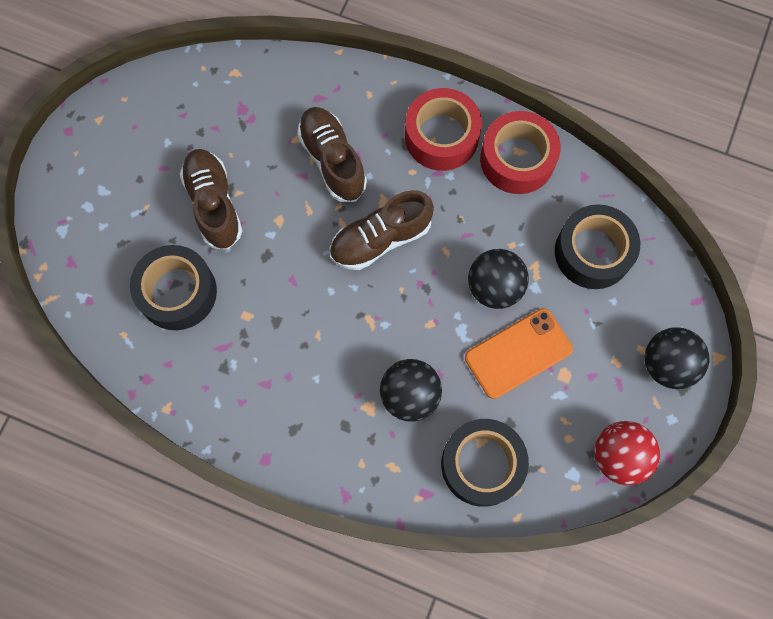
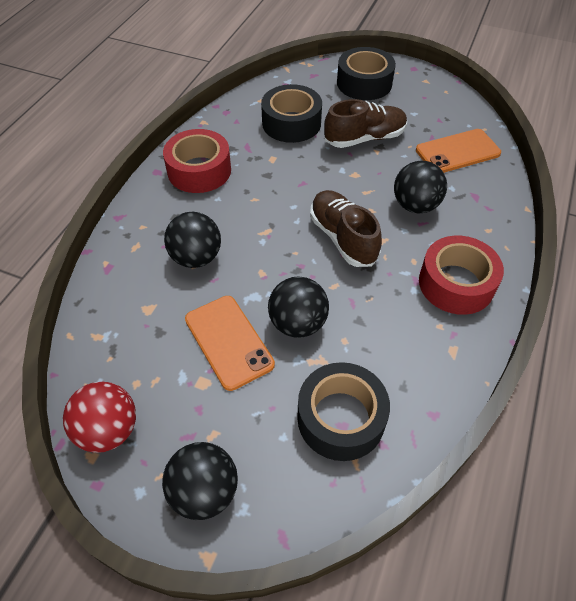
camera: 90 degrees right, 20 degrees down
brown shoe [297,107,367,202] -> black ball [394,161,447,214]
black tape [441,419,529,507] -> black tape moved to [337,47,396,100]
red tape [480,111,561,194] -> red tape moved to [163,129,231,193]
none -> orange phone [416,129,501,173]

